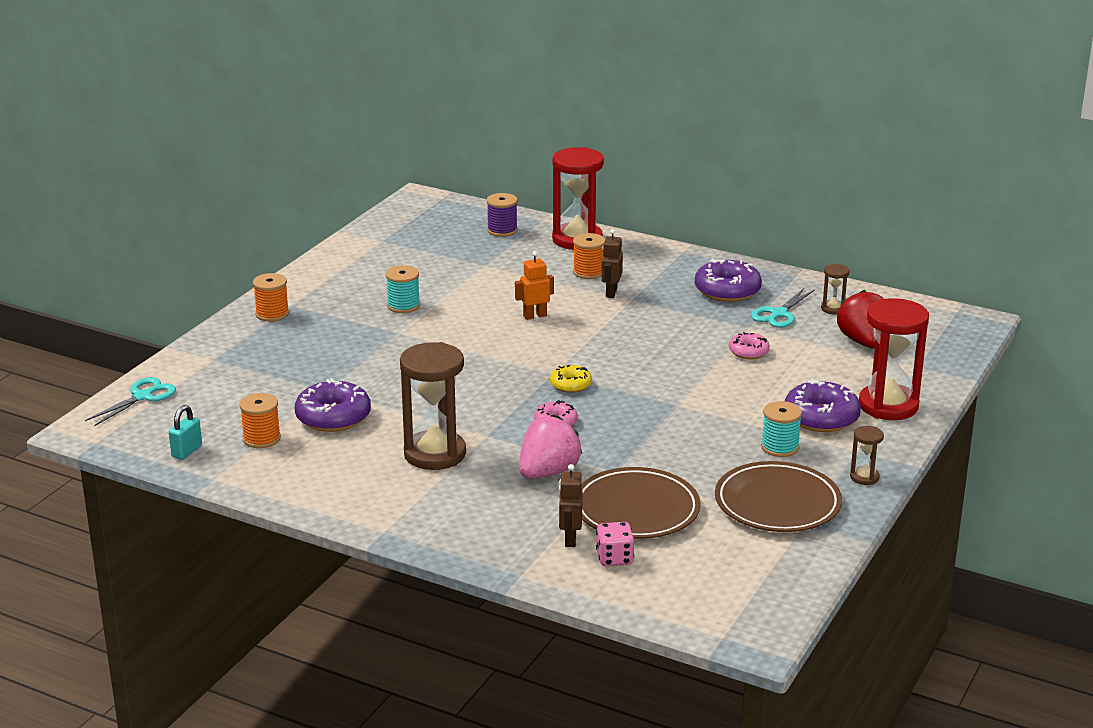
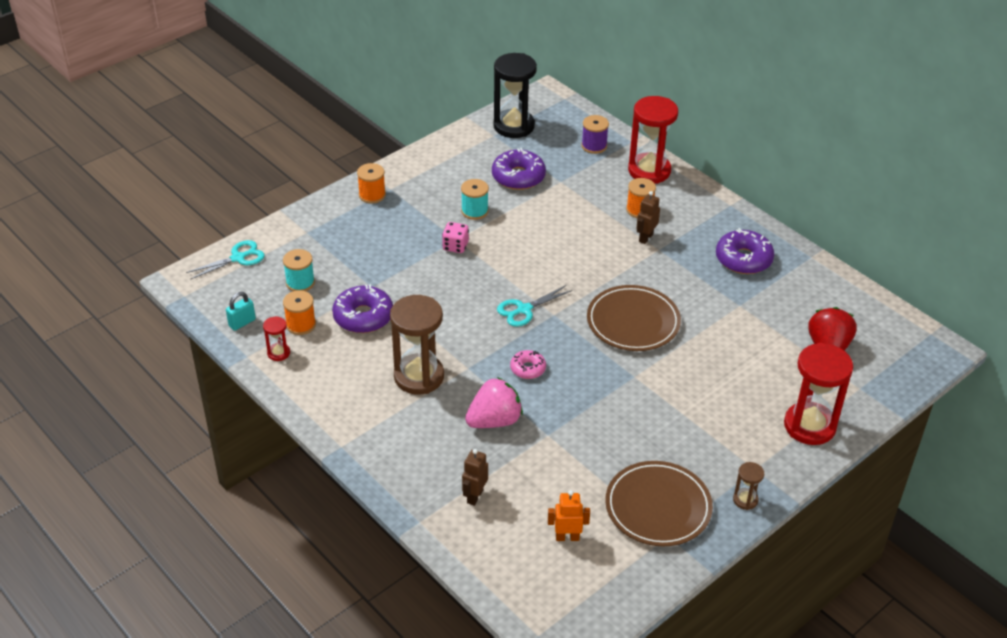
camera: 20 degrees right, 15 degrees up
orange robot [515,251,554,320] -> orange robot moved to [548,490,590,541]
yellow donut [550,365,592,393] -> none
brown plate [581,467,701,539] -> brown plate moved to [587,285,681,351]
pink dice [596,522,634,566] -> pink dice moved to [442,222,469,253]
pink donut [729,332,770,359] -> none
turquoise scissors [751,288,815,328] -> turquoise scissors moved to [497,285,572,327]
turquoise spool [761,401,802,457] -> turquoise spool moved to [283,249,315,291]
purple donut [785,379,861,432] -> purple donut moved to [492,148,546,190]
brown hourglass [821,264,849,314] -> none
none -> red hourglass [263,316,290,361]
none -> black hourglass [494,53,537,138]

